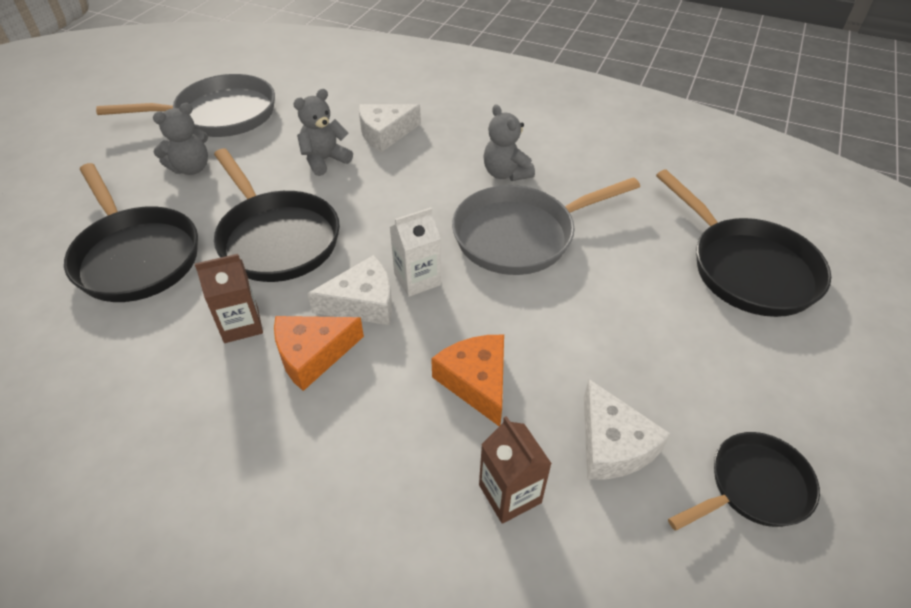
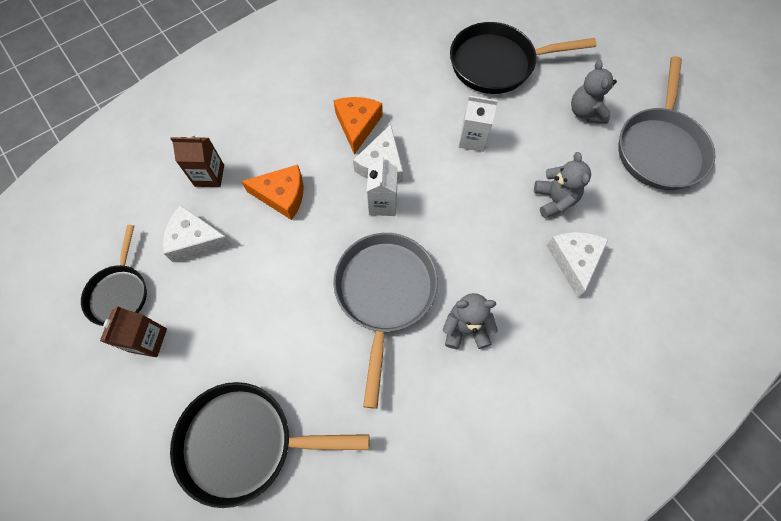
camera: 120 degrees right, 20 degrees up
brown carton [195,254,263,343] -> brown carton moved to [100,306,167,357]
black pan [214,149,340,282] -> white carton [459,96,498,152]

